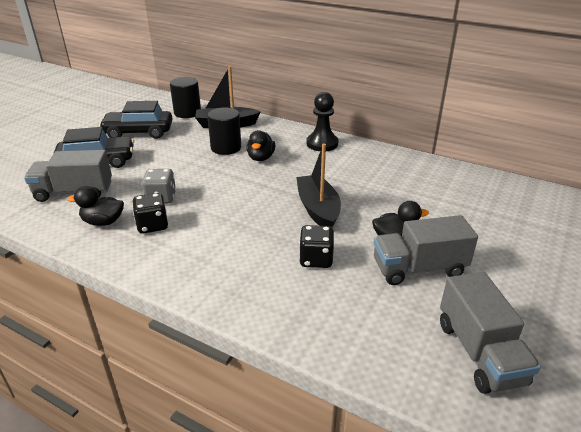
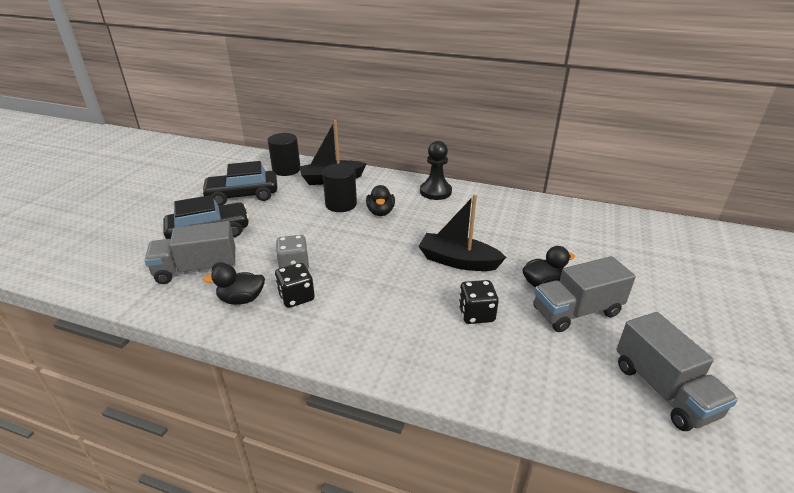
camera: 10 degrees left, 0 degrees up
black boat [296,144,341,227] -> black boat turned 45 degrees counterclockwise [418,194,507,271]

